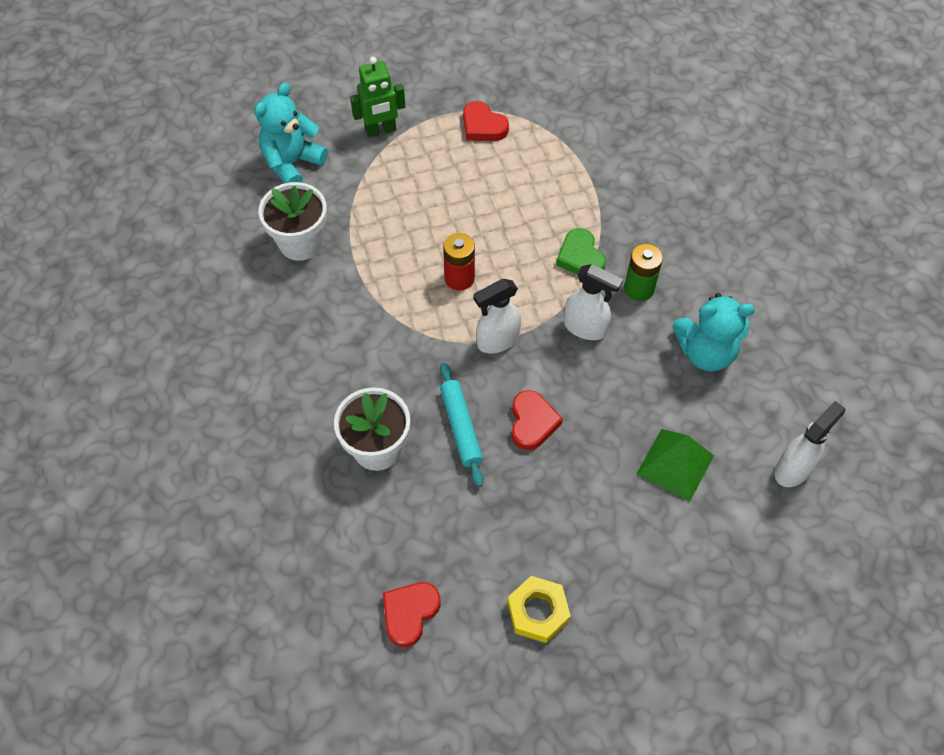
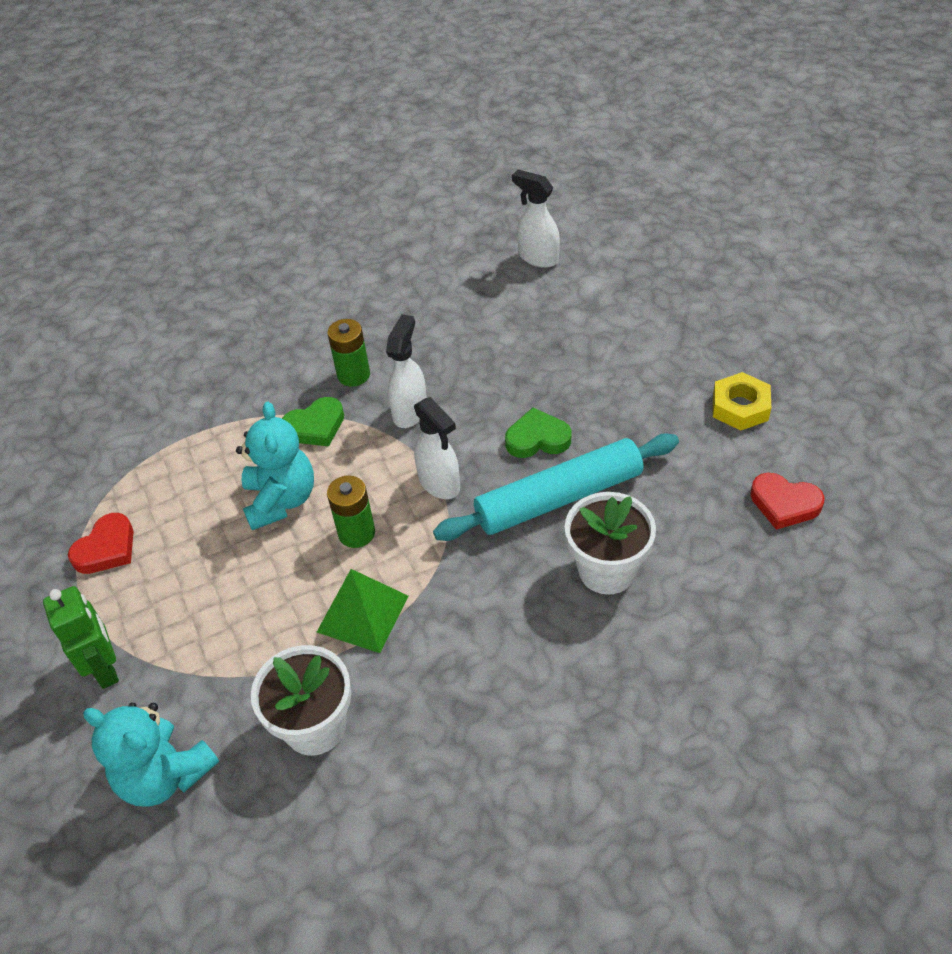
camera: 95 degrees left, 10 degrees down
turquoise rolling pin [440,362,484,487] -> turquoise rolling pin [433,433,679,541], size x1.68
red battery [443,233,475,291] -> green battery [327,476,375,548]
red heart [512,390,563,450] -> green heart [505,408,572,458]
green pyramid [636,429,714,502] -> green pyramid moved to [317,569,409,653]
turquoise teddy bear [672,293,755,371] -> turquoise teddy bear moved to [236,402,314,530]

